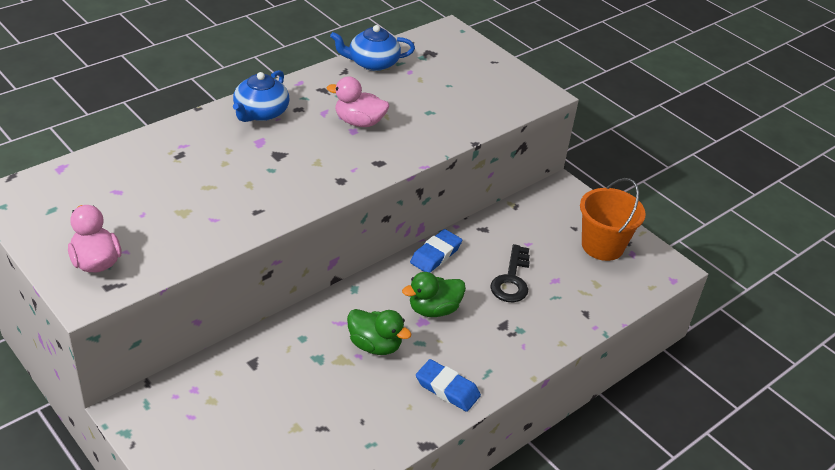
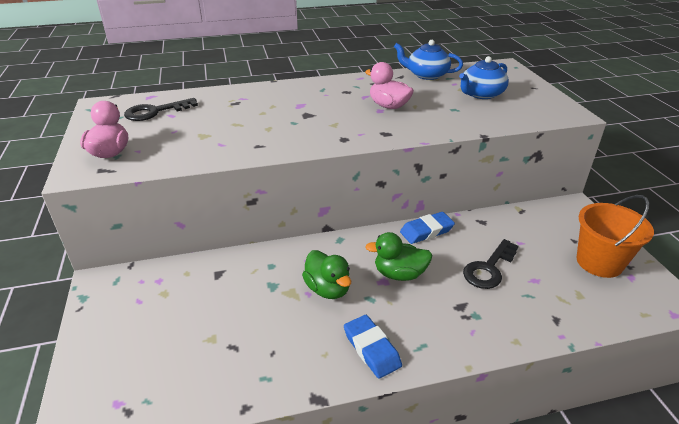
camera: 30 degrees right, 5 degrees down
blue teapot [233,70,290,122] -> blue teapot moved to [459,56,509,99]
none -> black key [124,98,198,121]

